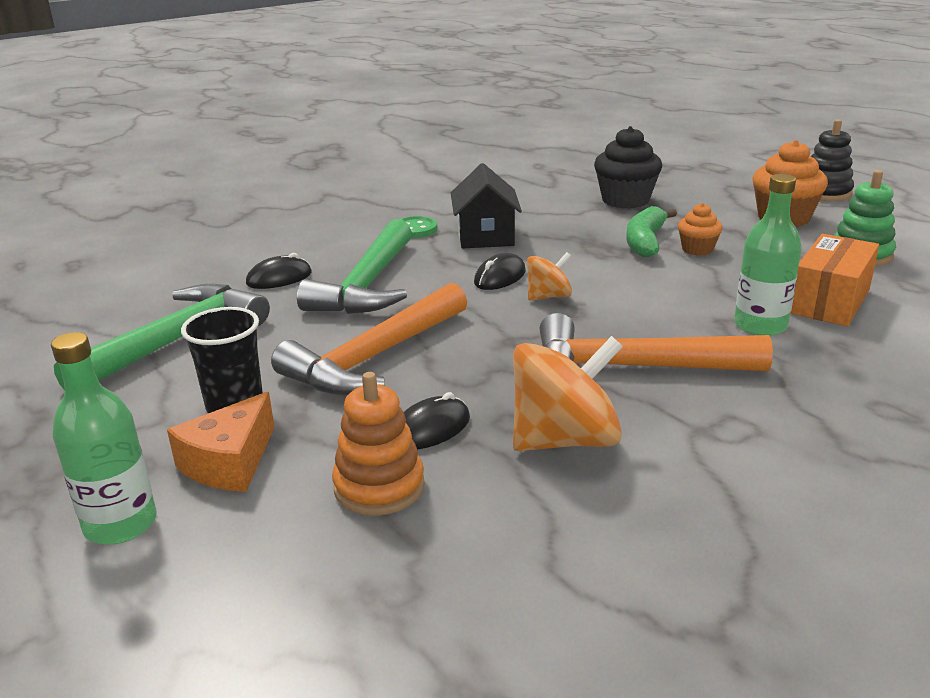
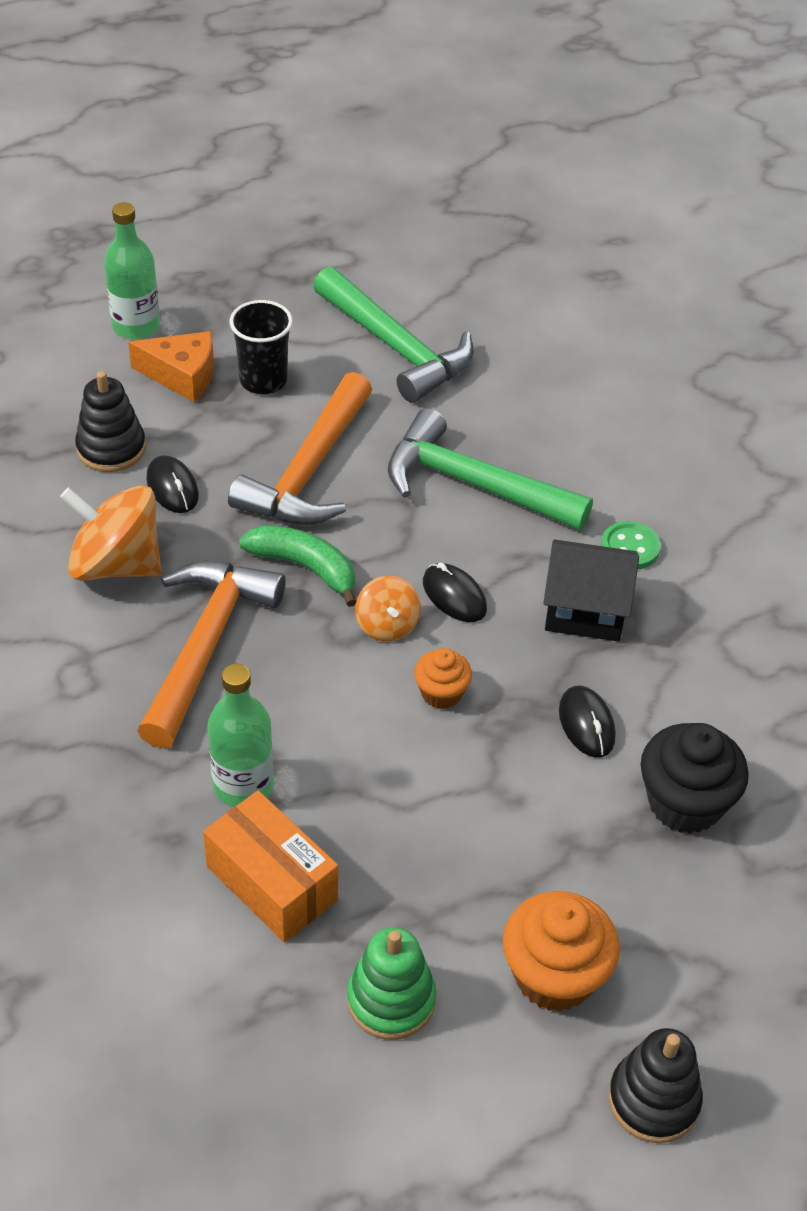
camera: 100 degrees right, 20 degrees up
orange cheese [167,392,275,492] -> orange cheese turned 150 degrees clockwise [128,331,214,402]
black mouse [246,253,312,289] -> black mouse moved to [559,686,616,758]
orange hammer [271,283,467,395] -> orange hammer turned 120 degrees counterclockwise [228,372,372,525]
orange stacking toy [332,372,425,516] -> black stacking toy [75,371,146,472]
orange spinning top [513,336,623,451] -> orange spinning top turned 120 degrees clockwise [60,485,161,581]
green banana [626,206,677,258] -> green banana moved to [239,525,356,607]
orange cupcake [678,203,723,256] -> orange cupcake moved to [414,648,472,709]

